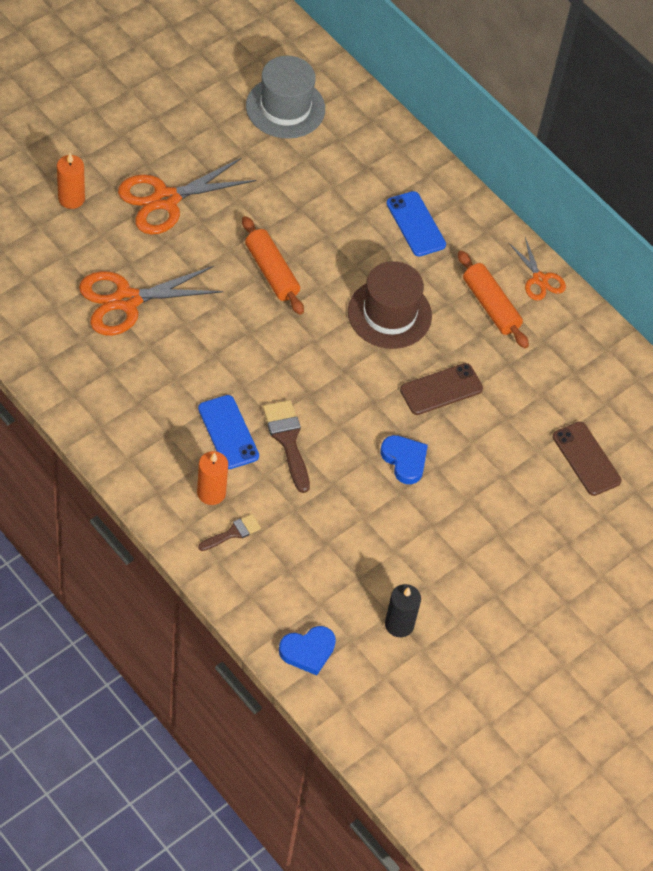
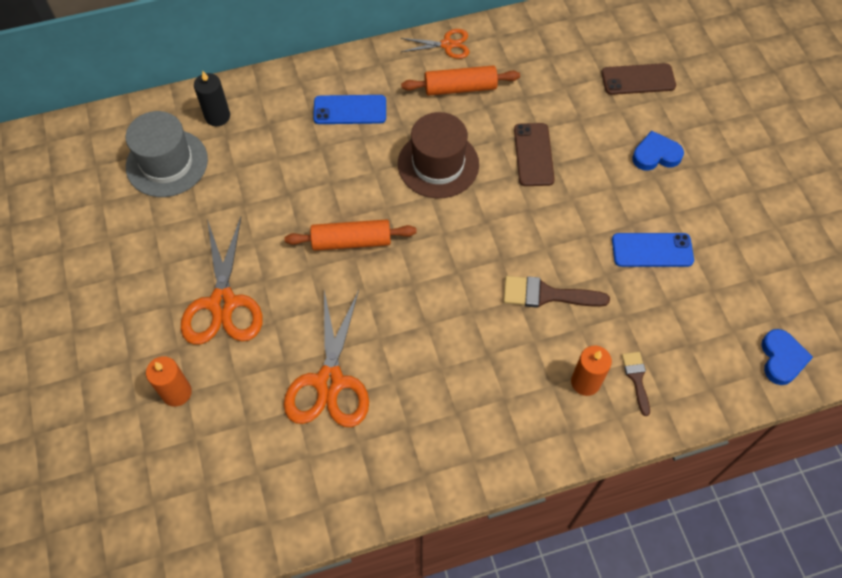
camera: 60 degrees left, 5 degrees up
blue phone [198,395,259,469] -> blue phone moved to [612,233,694,267]
blue heart [380,435,428,484] -> blue heart moved to [632,131,684,171]
black candle [385,584,421,637] -> black candle moved to [194,71,230,126]

